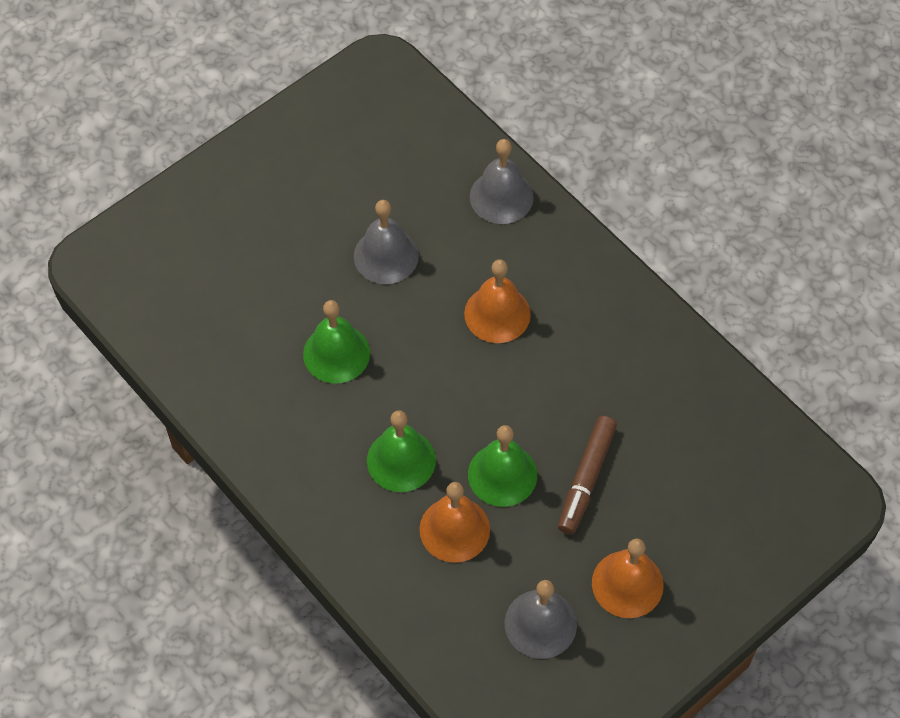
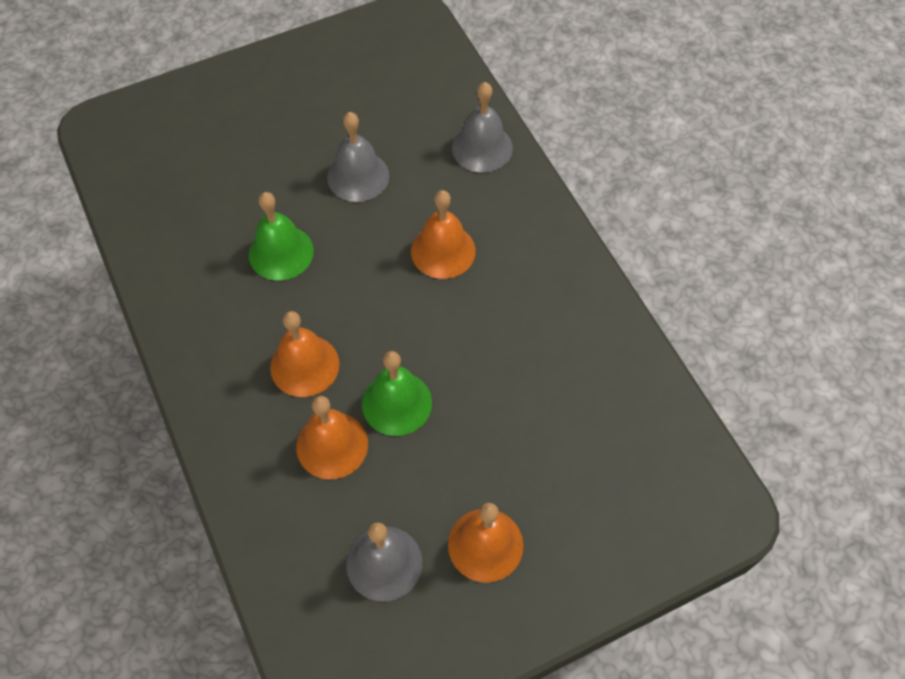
camera: 15 degrees right, 0 degrees up
green bell [367,410,436,492] -> orange bell [270,311,339,397]
brown marker [558,416,617,534] -> none

